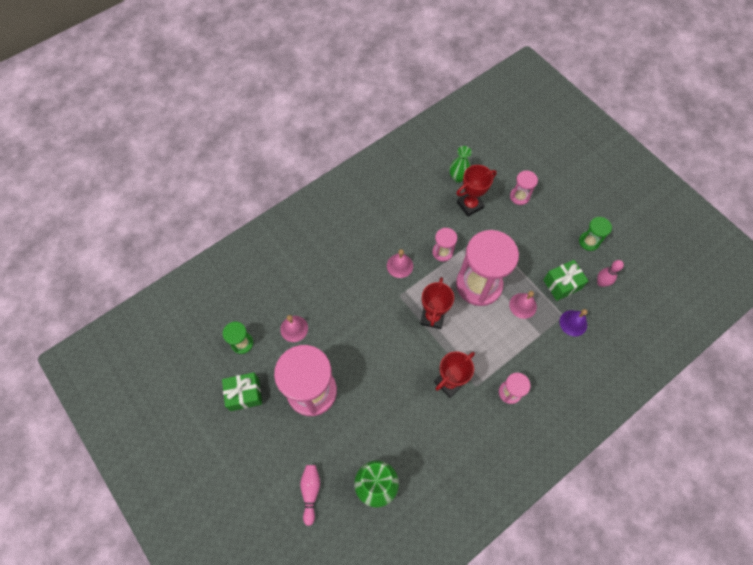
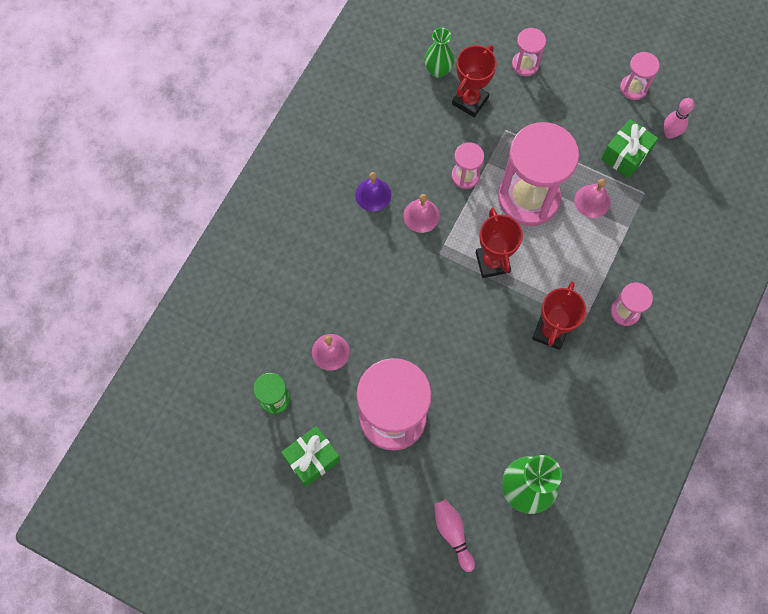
camera: 25 degrees left, 5 degrees up
purple bell [559,309,588,337] -> purple bell moved to [355,172,391,212]
green hourglass [579,217,612,251] -> pink hourglass [620,52,659,100]

